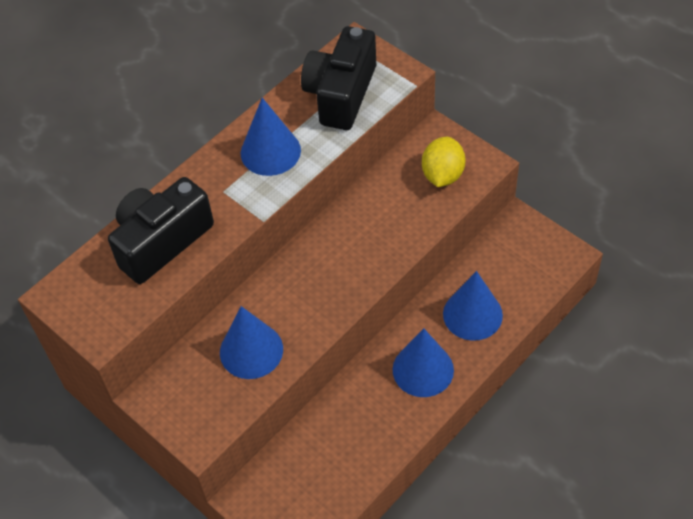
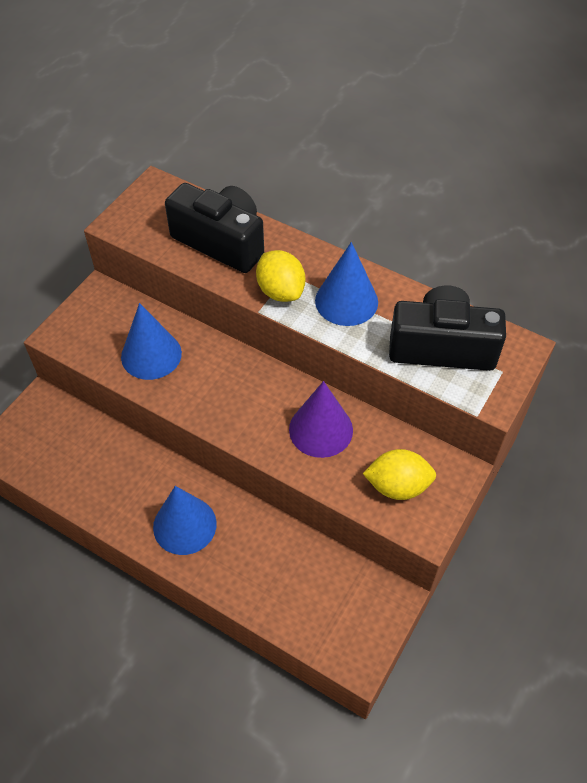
camera: 75 degrees right, 0 degrees up
blue cone [443,271,503,341] -> none
none -> yellow lemon [256,250,306,302]
none -> purple cone [289,381,353,458]

